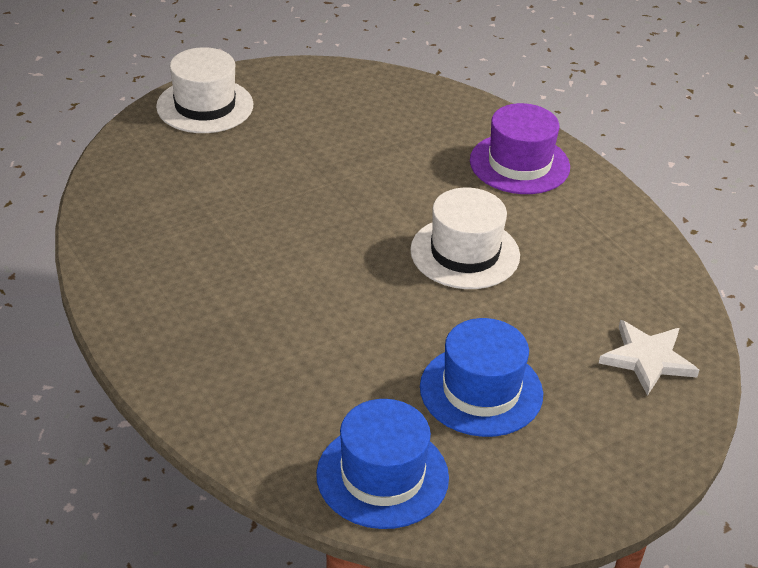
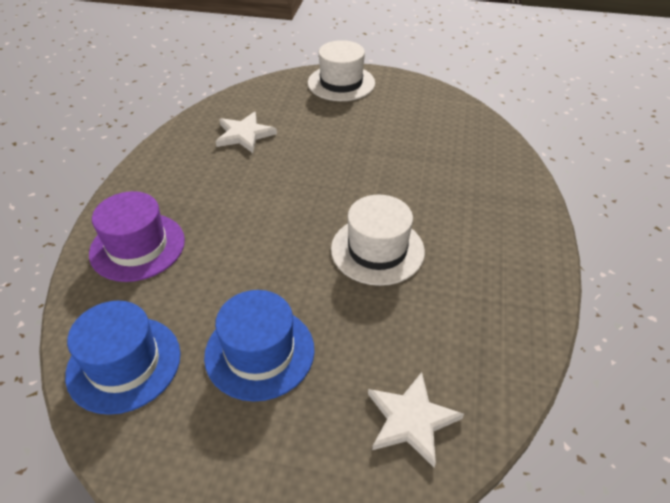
camera: 45 degrees right, 5 degrees up
purple hat [470,103,570,194] -> purple hat moved to [89,191,185,282]
none -> white star [215,112,277,153]

